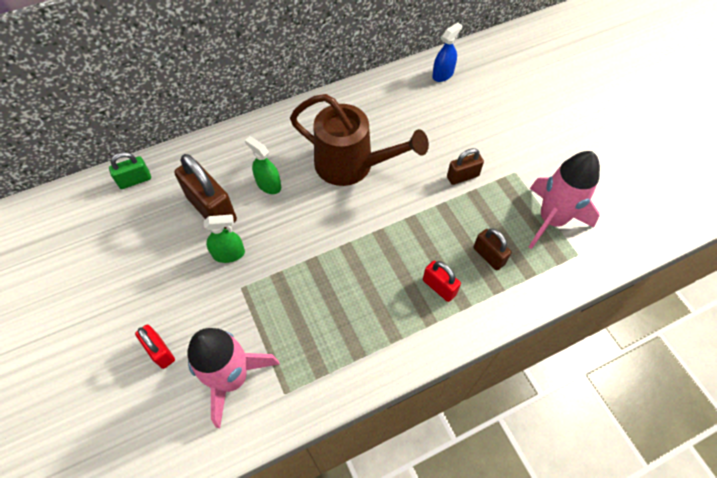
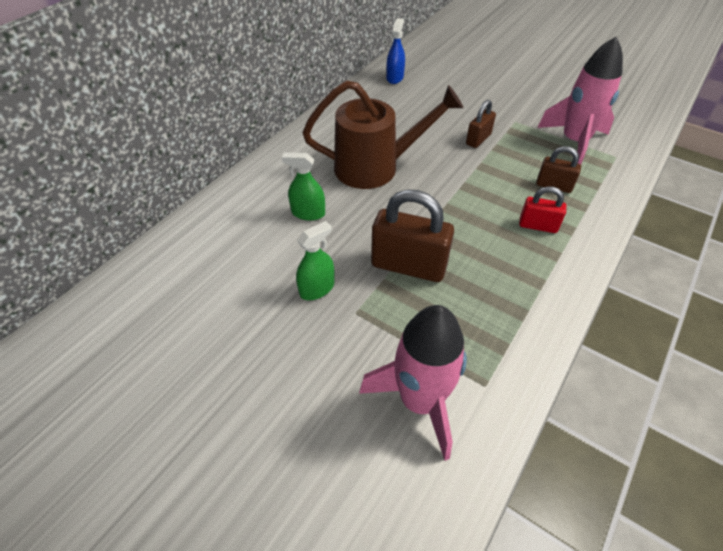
camera: 30 degrees left, 10 degrees down
green padlock [109,152,151,189] -> none
red padlock [135,324,175,369] -> none
brown padlock [174,154,237,229] -> brown padlock moved to [371,190,454,282]

